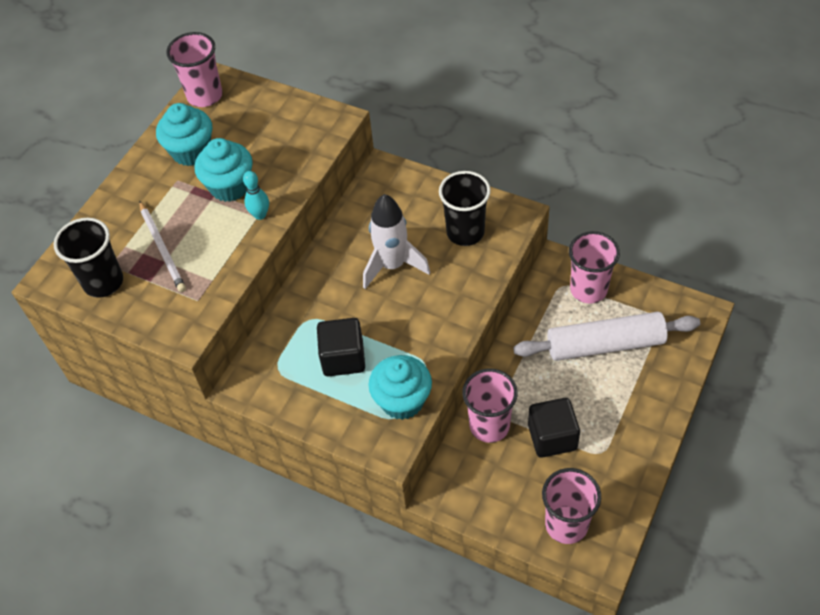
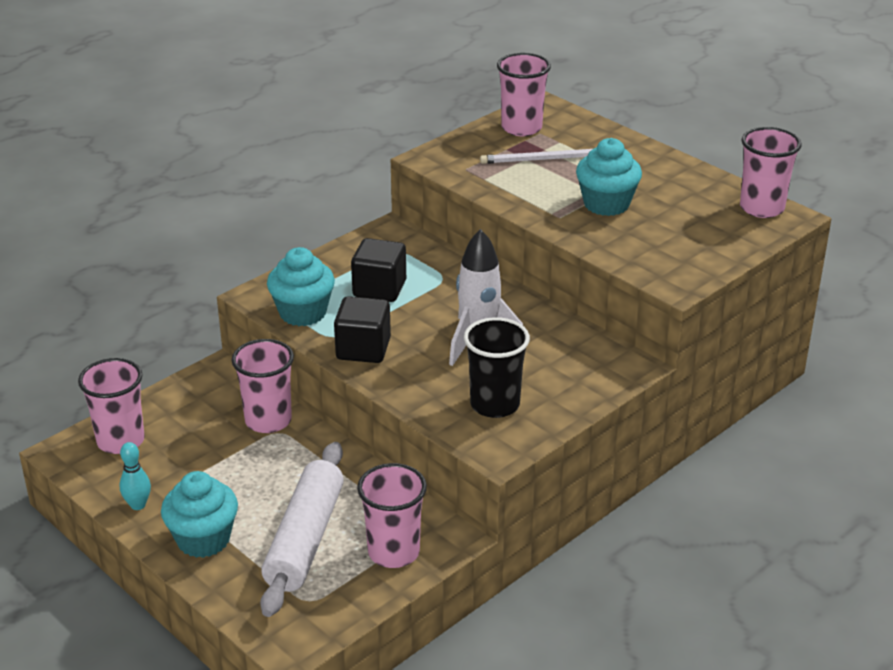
camera: 105 degrees right, 20 degrees down
black cup [53,218,123,298] -> pink cup [497,53,551,136]
turquoise cupcake [156,103,212,166] -> turquoise cupcake moved to [161,471,238,558]
turquoise bowling pin [243,171,269,220] -> turquoise bowling pin moved to [120,442,151,510]
black cube [528,398,580,458] -> black cube moved to [334,296,391,363]

